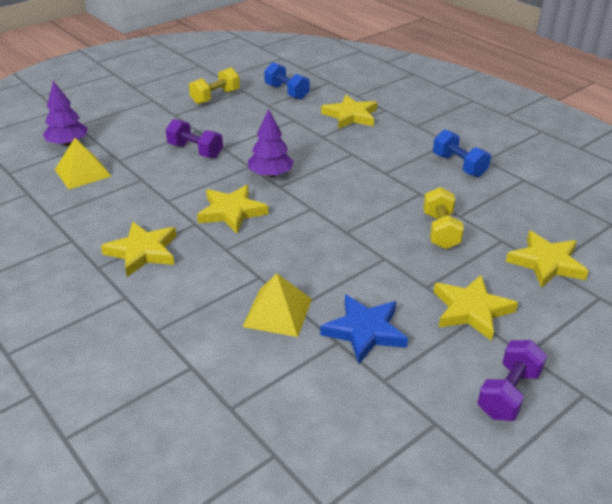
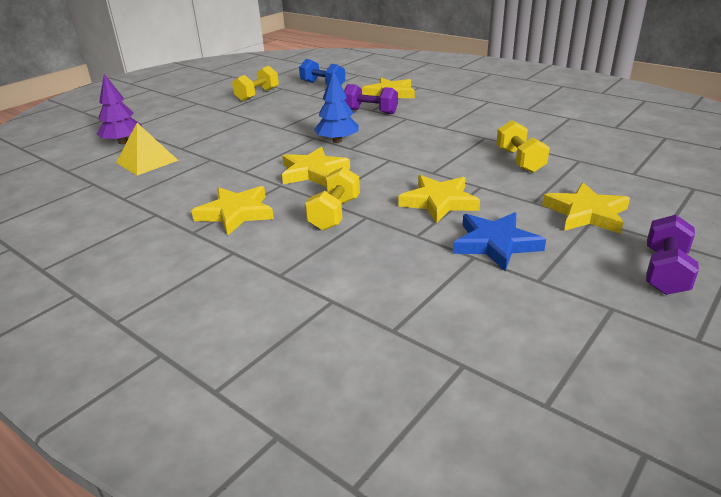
camera: 10 degrees left, 5 degrees down
purple dumbbell [165,119,223,158] -> purple dumbbell moved to [344,84,398,114]
yellow pyramid [242,273,312,337] -> none
purple tree [248,109,294,177] -> blue tree [314,71,359,143]
blue dumbbell [433,129,491,177] -> none
yellow star [506,231,589,288] -> yellow star moved to [398,175,480,223]
none -> yellow dumbbell [305,167,360,230]

